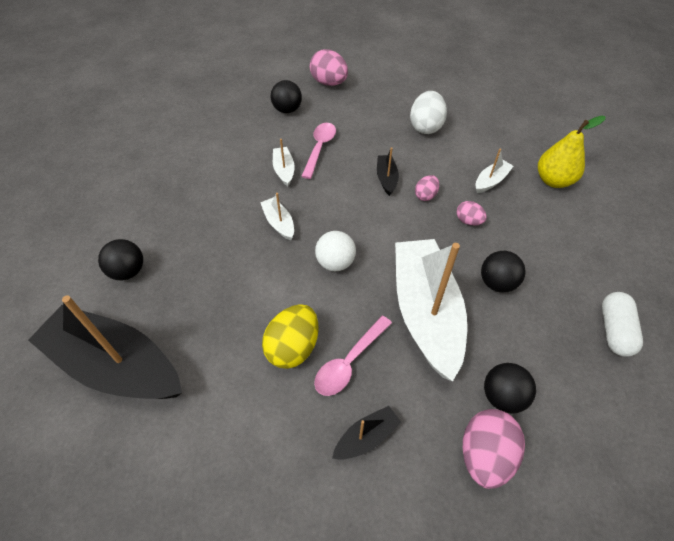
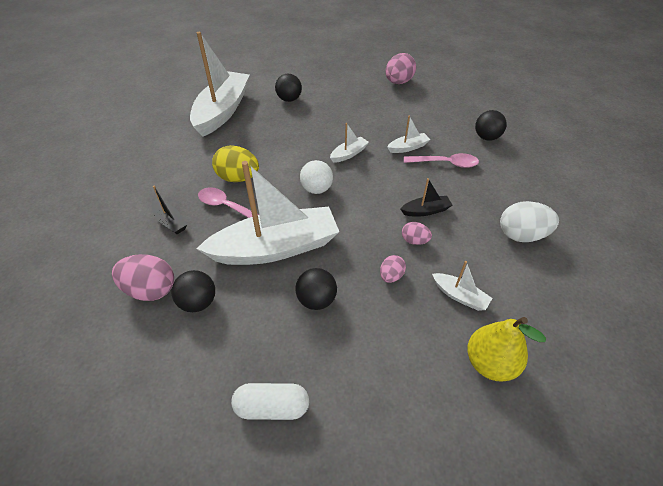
camera: 80 degrees right, 5 degrees down
black boat [28,295,182,399] -> white boat [190,32,250,137]
pink egg [310,49,348,86] -> pink egg moved to [385,53,416,84]

